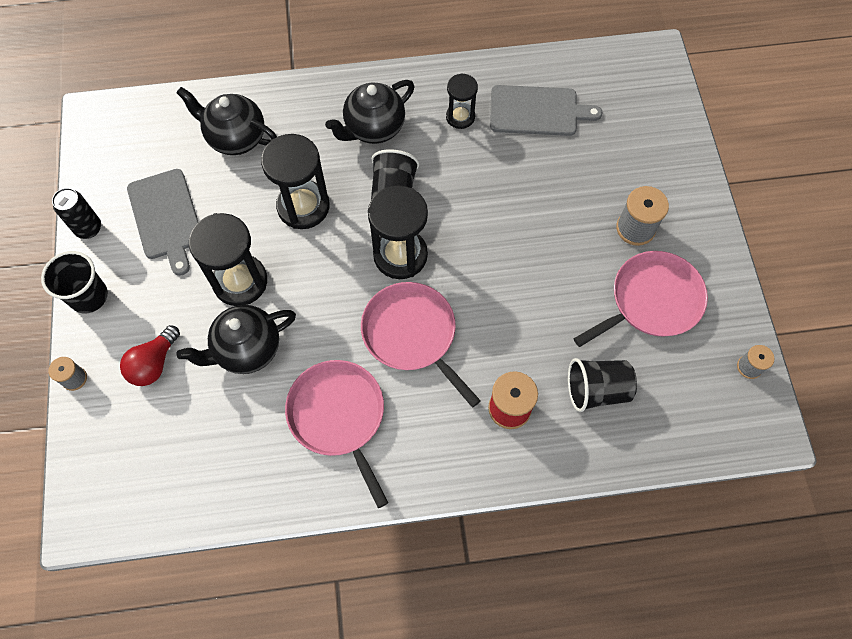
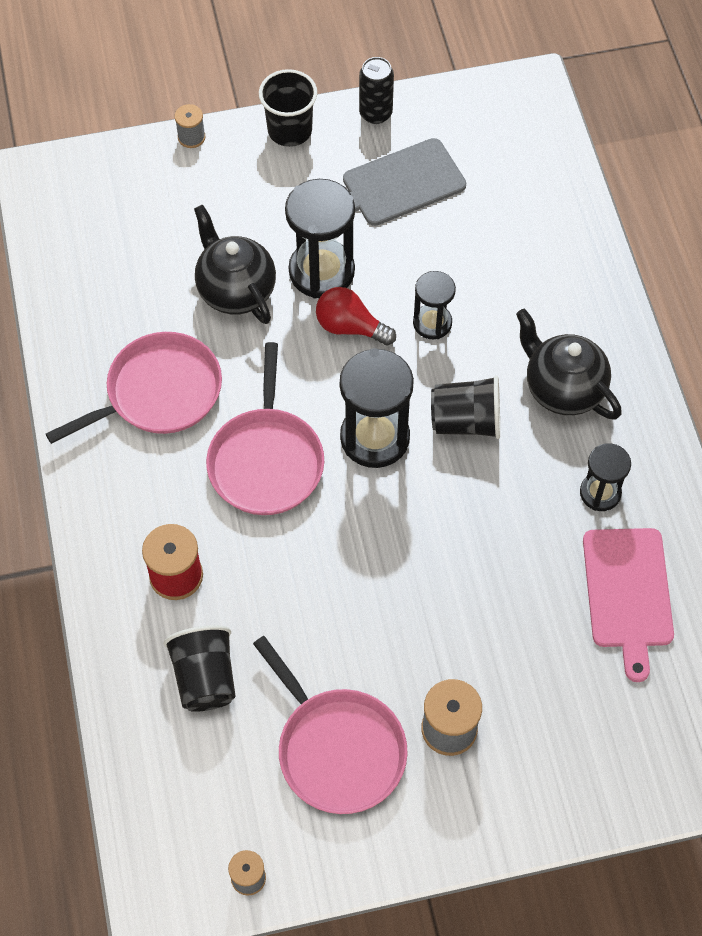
camera: 85 degrees right, 5 degrees down
red light bulb [120,325,180,386] -> red light bulb moved to [316,287,396,346]
black teapot [177,87,277,155] -> none
black hourglass [261,134,330,229] -> black hourglass [413,271,456,339], size x0.58
pink pan [361,282,481,408] -> pink pan turned 135 degrees clockwise [206,342,324,515]
grey cutting board [490,85,602,136] -> pink cutting board [583,528,674,682]

